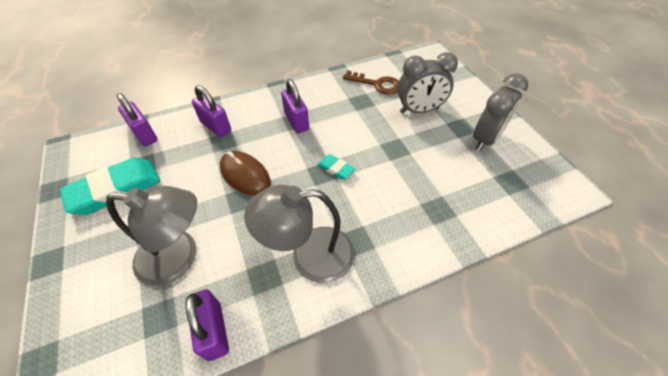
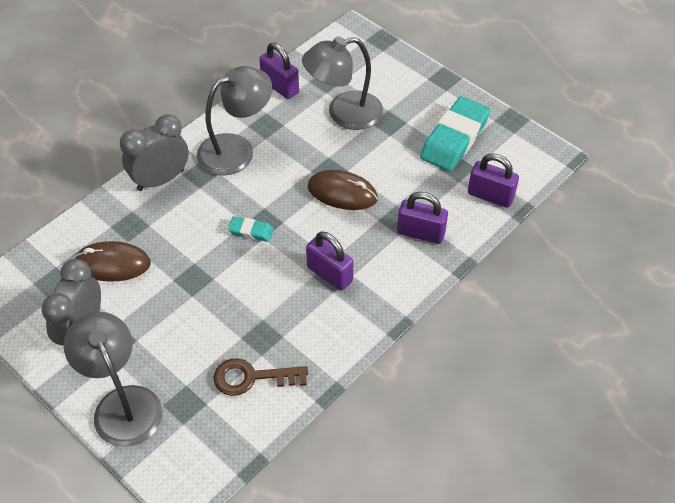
camera: 155 degrees right, 0 degrees up
grey clock [397,52,458,113] -> grey clock moved to [120,114,189,191]
none -> grey lamp [64,312,162,447]
none -> brown mouse [74,241,151,282]

